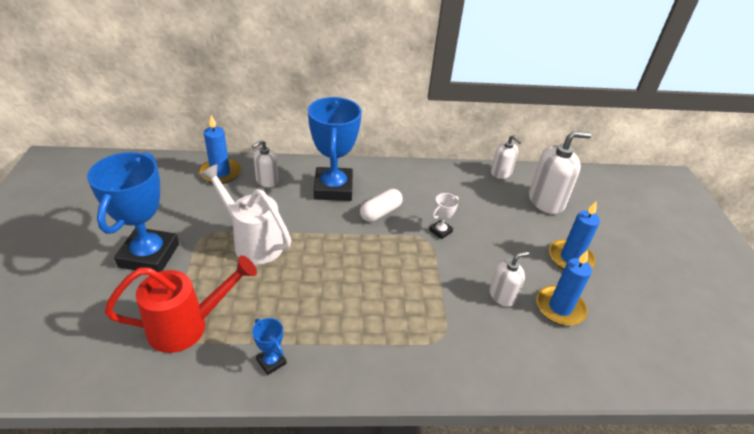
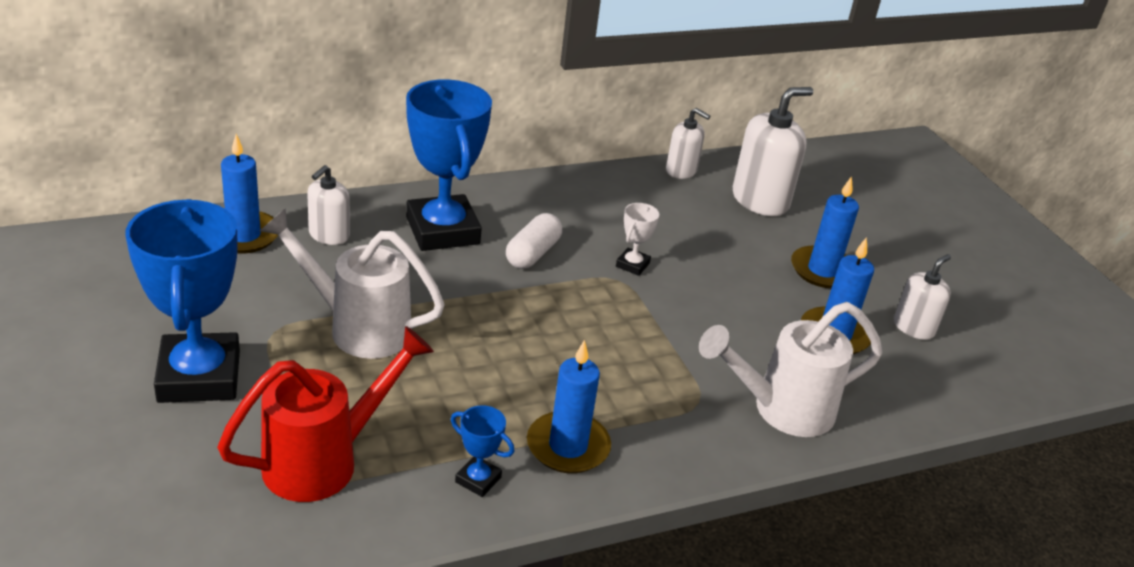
camera: 20 degrees left, 5 degrees down
white soap dispenser [490,251,529,307] -> white soap dispenser moved to [894,254,951,340]
none -> blue candle [527,340,611,474]
none -> white watering can [699,302,882,437]

